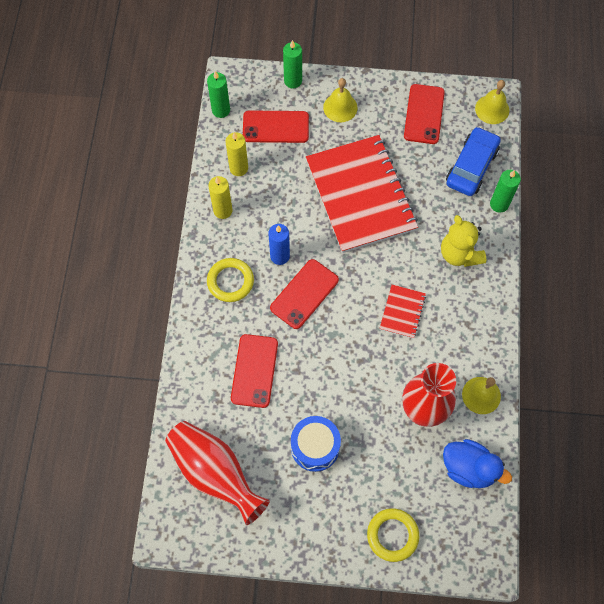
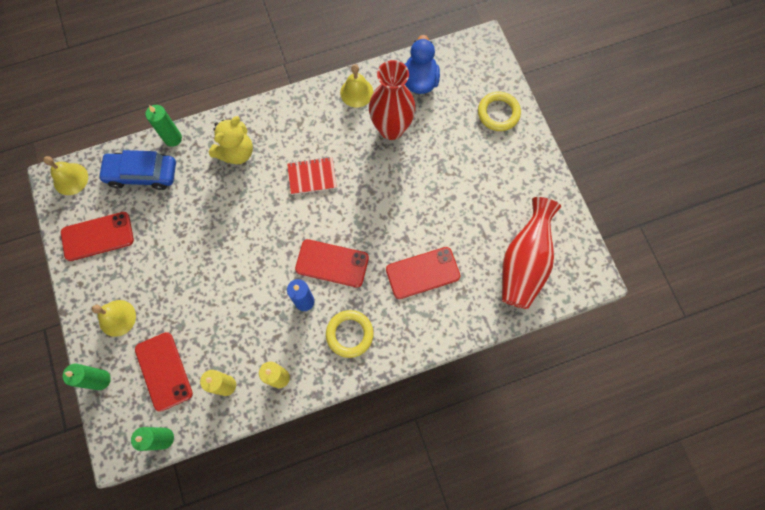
camera: 115 degrees left, 5 degrees up
blue drum [291,416,341,472] -> none
red notebook [306,135,418,253] -> none

